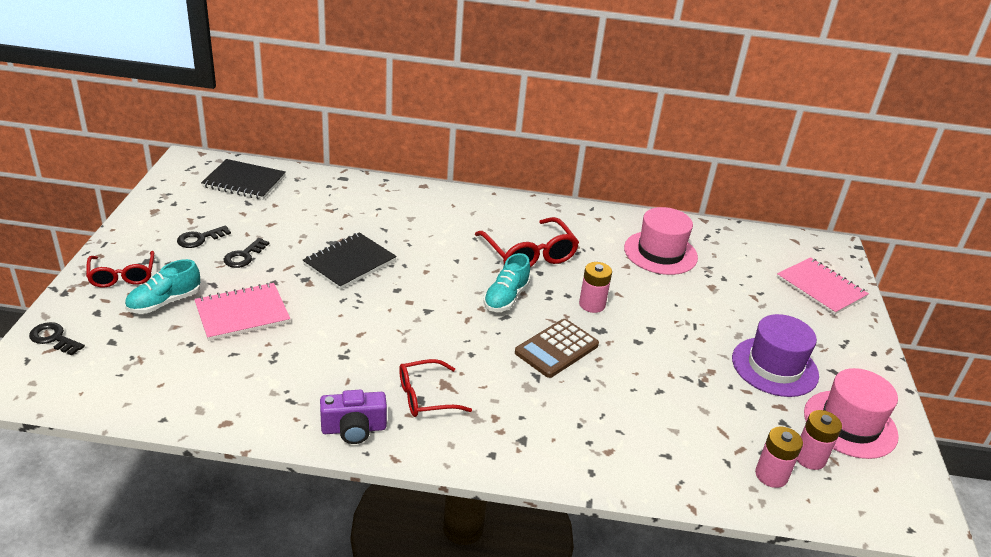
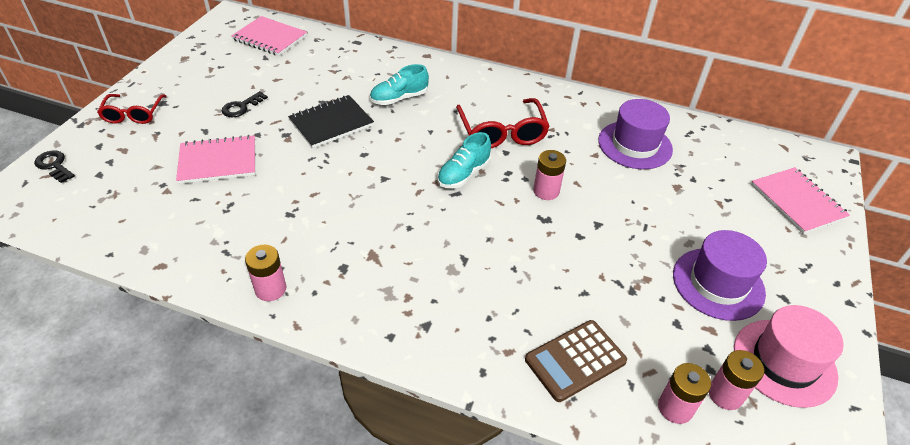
camera: 15 degrees right, 10 degrees up
turquoise shoe [125,259,200,314] -> turquoise shoe moved to [370,64,429,105]
black key [177,225,231,248] -> none
black notebook [201,159,286,200] -> pink notebook [231,16,307,56]
purple camera [320,390,387,444] -> pink battery [245,245,286,301]
red glasses [399,359,472,417] -> none
brown calculator [515,319,599,378] -> brown calculator moved to [525,320,627,402]
pink hat [624,207,698,275] -> purple hat [598,99,673,169]

